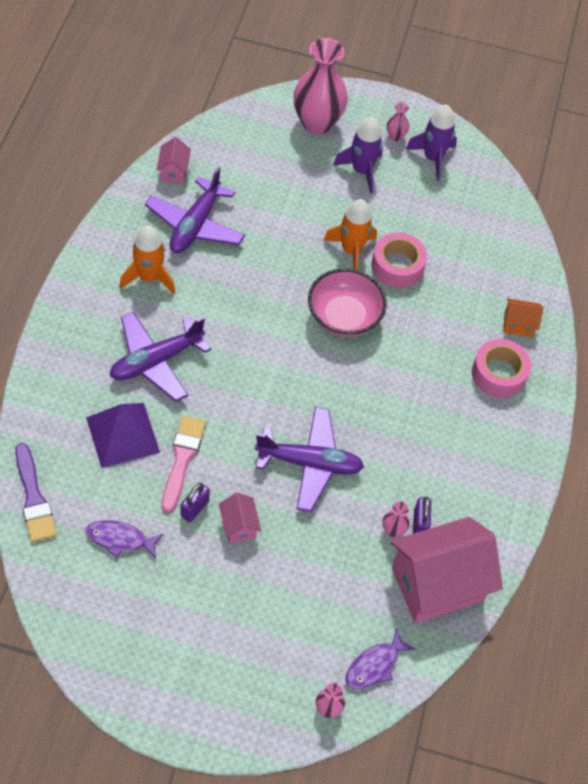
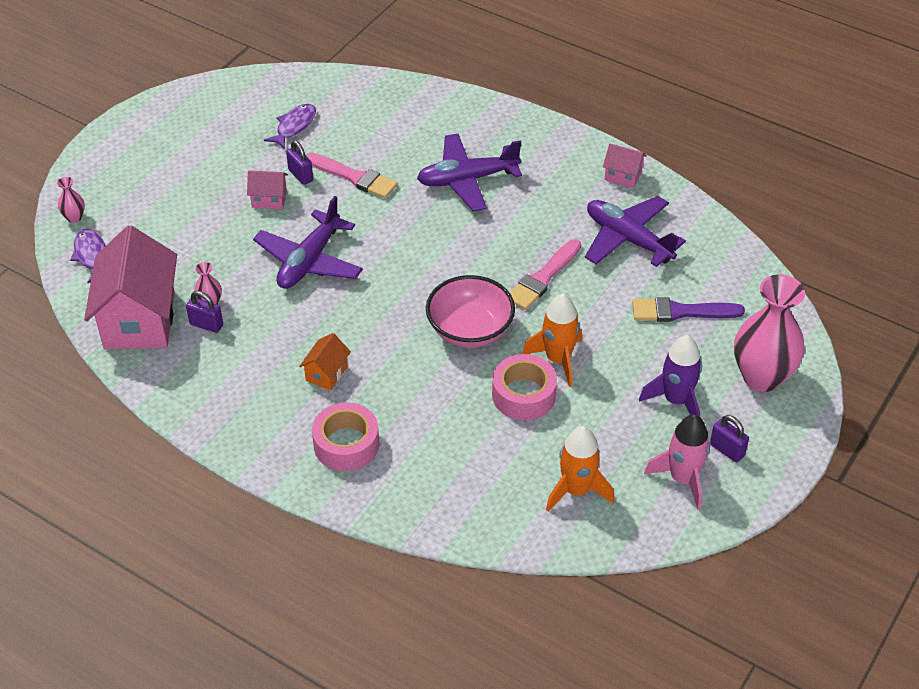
camera: 115 degrees right, 10 degrees down
purple brush [15,443,57,542] -> purple brush moved to [632,297,745,322]
purple pyramid [86,403,160,468] -> none
purple plane [110,312,211,402] -> purple plane turned 90 degrees counterclockwise [417,133,522,211]
orange rocket [120,226,175,294] -> orange rocket moved to [546,426,615,511]
pink house [157,137,191,184] -> pink house moved to [603,144,647,188]
pink vase [387,102,409,141] -> purple padlock [710,415,749,462]
purple rocket [406,104,457,181] -> pink rocket [644,414,710,510]
orange house [503,298,544,337] -> orange house moved to [299,333,351,390]
none -> pink brush [509,239,581,310]

